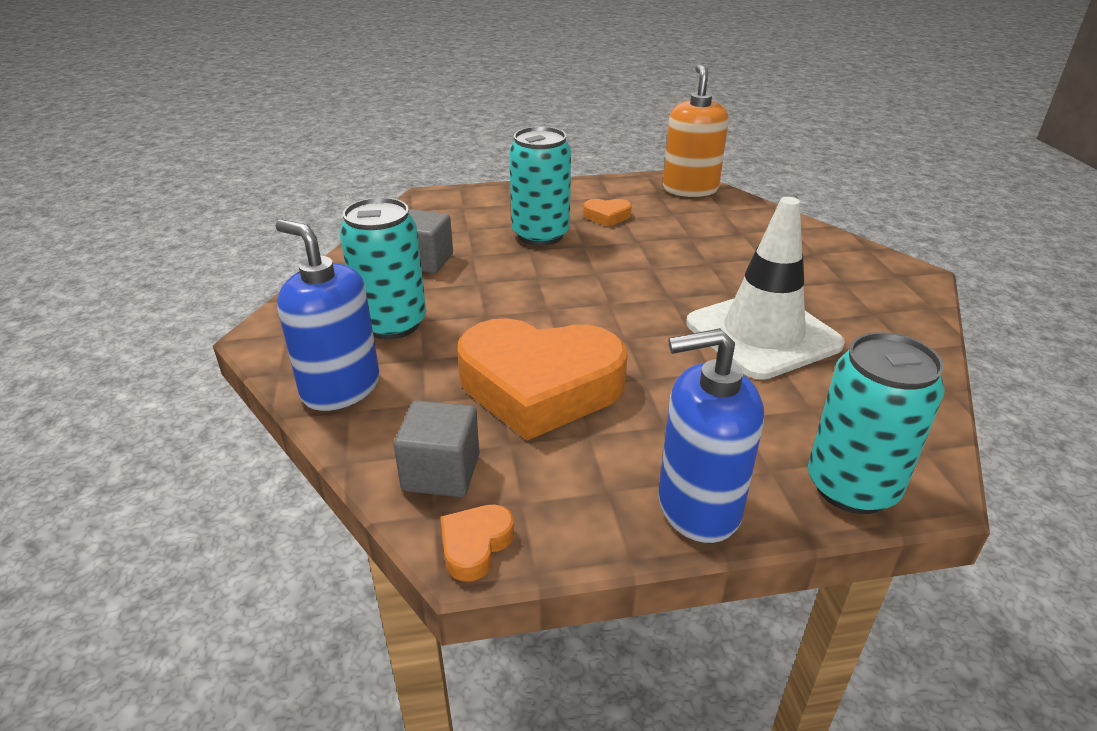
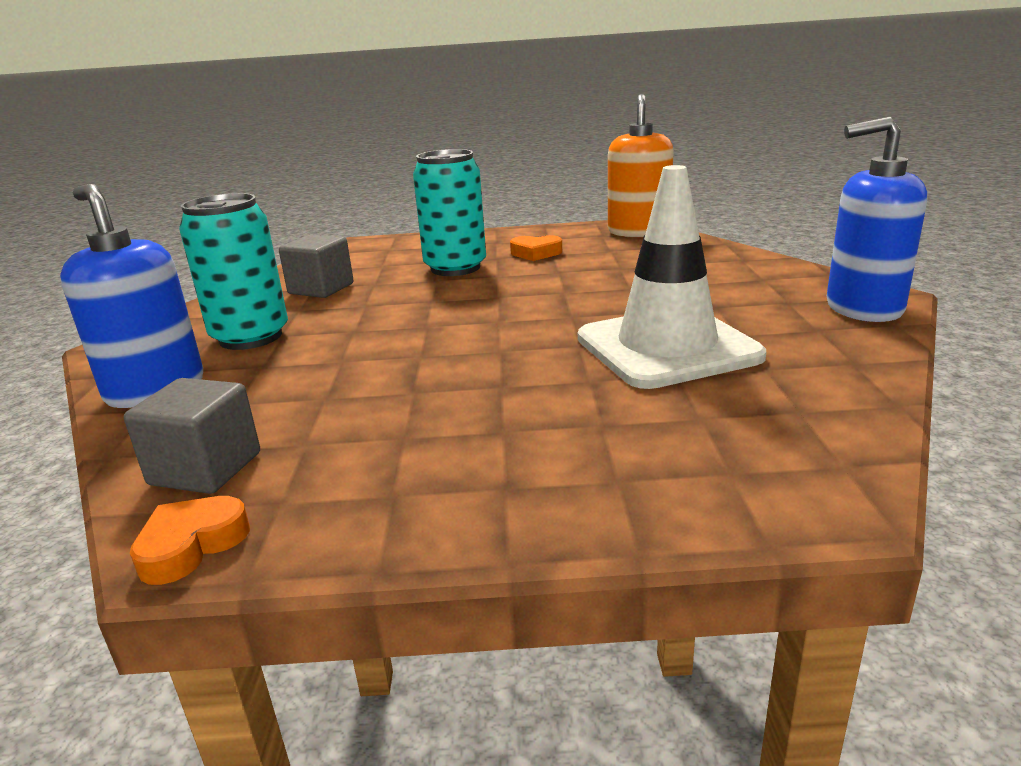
camera: 10 degrees right, 10 degrees down
orange heart [457,318,628,441] -> none
blue soap dispenser [658,328,764,543] -> blue soap dispenser moved to [827,117,927,322]
turquoise can [808,332,945,514] -> none

